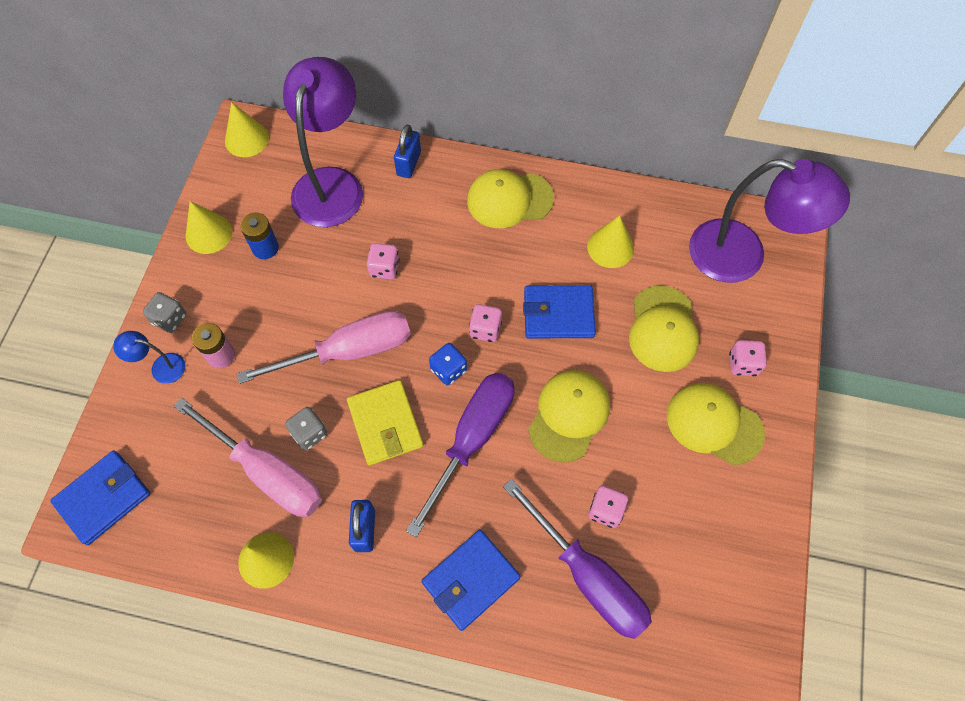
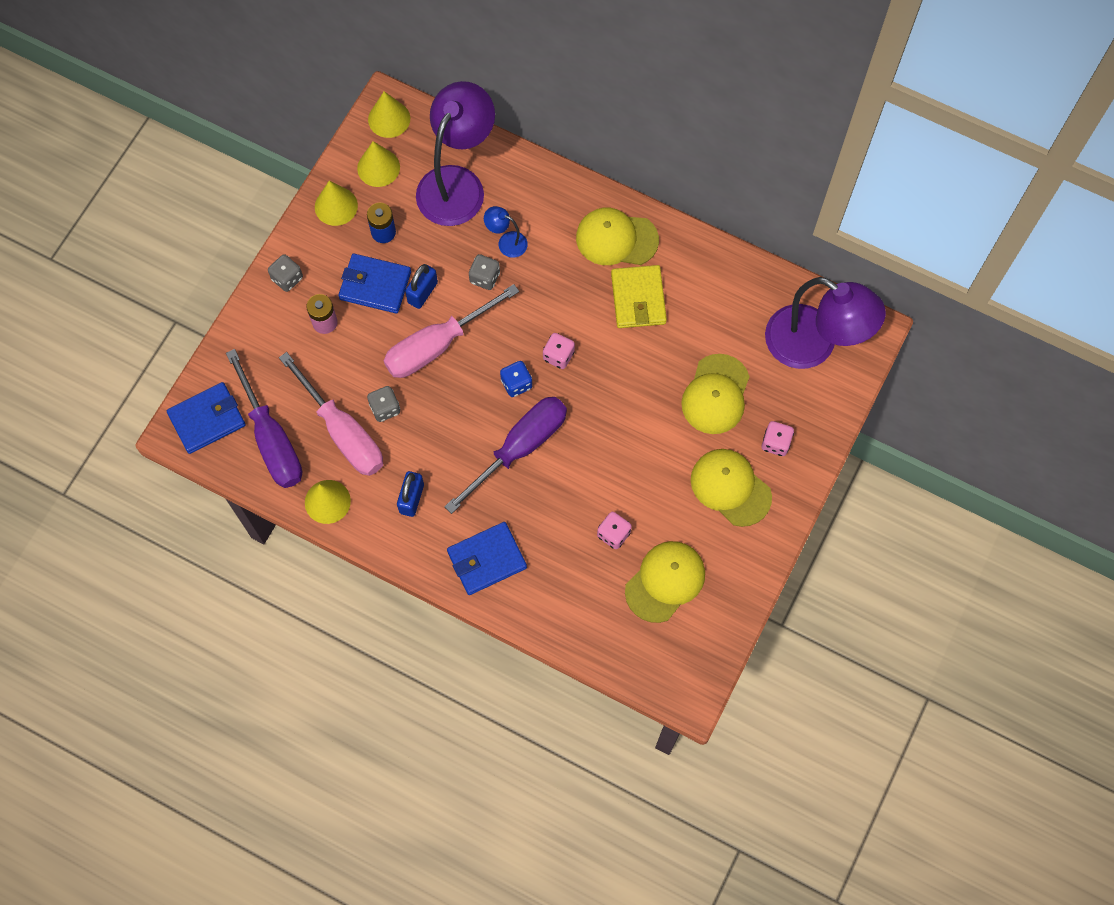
camera: 15 degrees right, 5 degrees up
blue lamp [113,331,186,384] -> blue lamp moved to [484,206,528,258]
pink screwdriver [237,311,411,384] -> pink screwdriver turned 150 degrees clockwise [384,284,519,378]
yellow wallet [347,380,424,465] -> yellow wallet moved to [611,265,667,328]
pink dice [367,243,400,280] -> grey dice [469,254,500,290]
blue padlock [394,125,421,178] -> blue padlock moved to [405,264,438,309]
purple screwdriver [503,478,652,639] -> purple screwdriver moved to [226,349,302,488]
blue wallet [523,285,596,338] -> blue wallet moved to [338,254,411,313]
yellow cap [528,370,610,463] -> yellow cap moved to [625,541,705,623]
yellow cone [587,215,634,268] -> yellow cone moved to [357,141,400,187]

